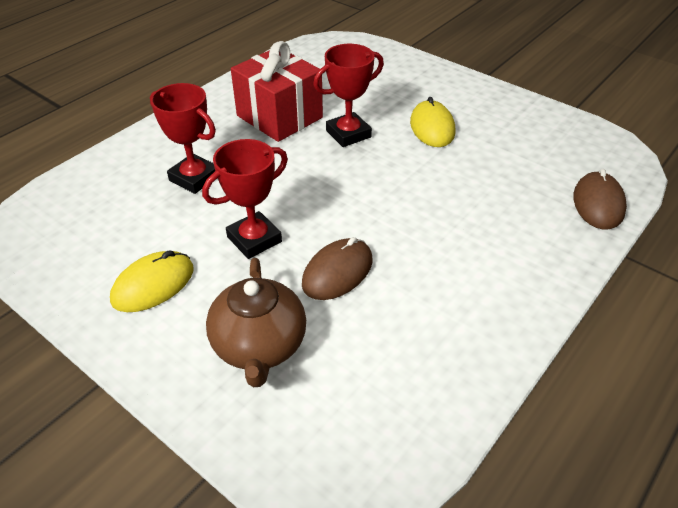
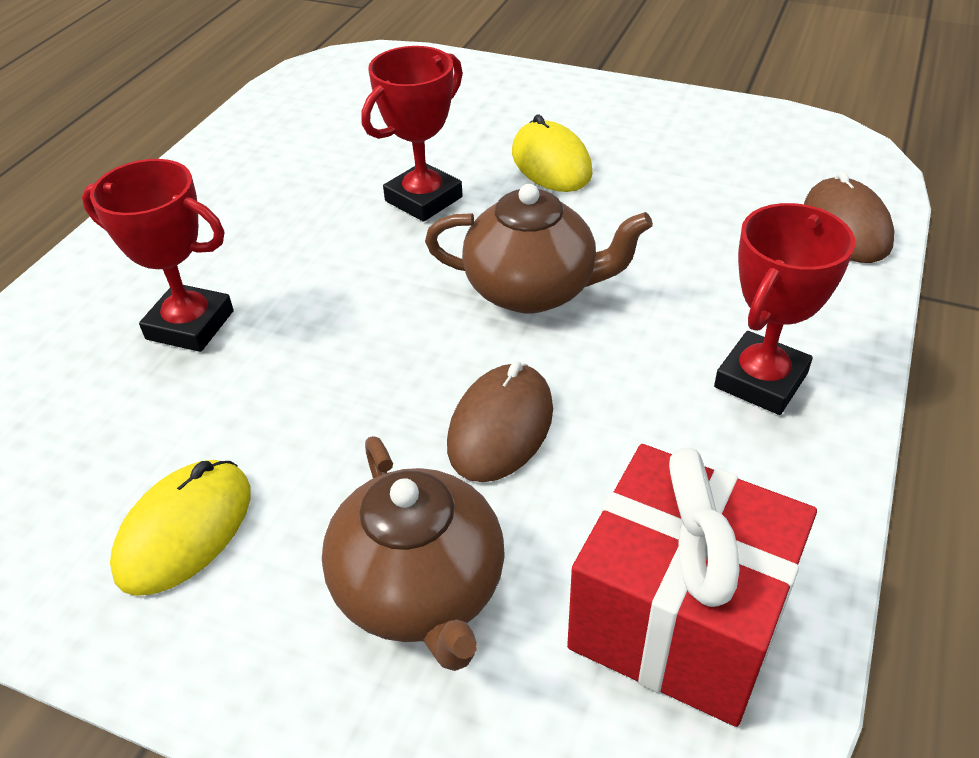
camera: 15 degrees left, 0 degrees up
red trophy [202,139,288,259] -> red trophy moved to [714,203,855,415]
red gift [231,41,323,142] -> red gift moved to [567,444,817,727]
none -> brown teapot [425,184,653,313]

